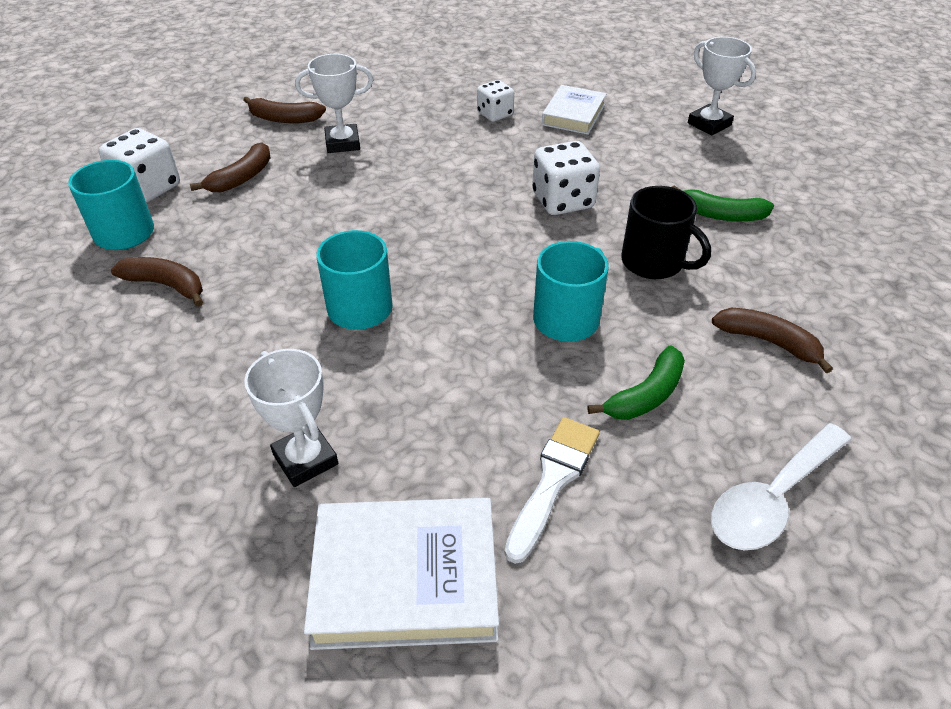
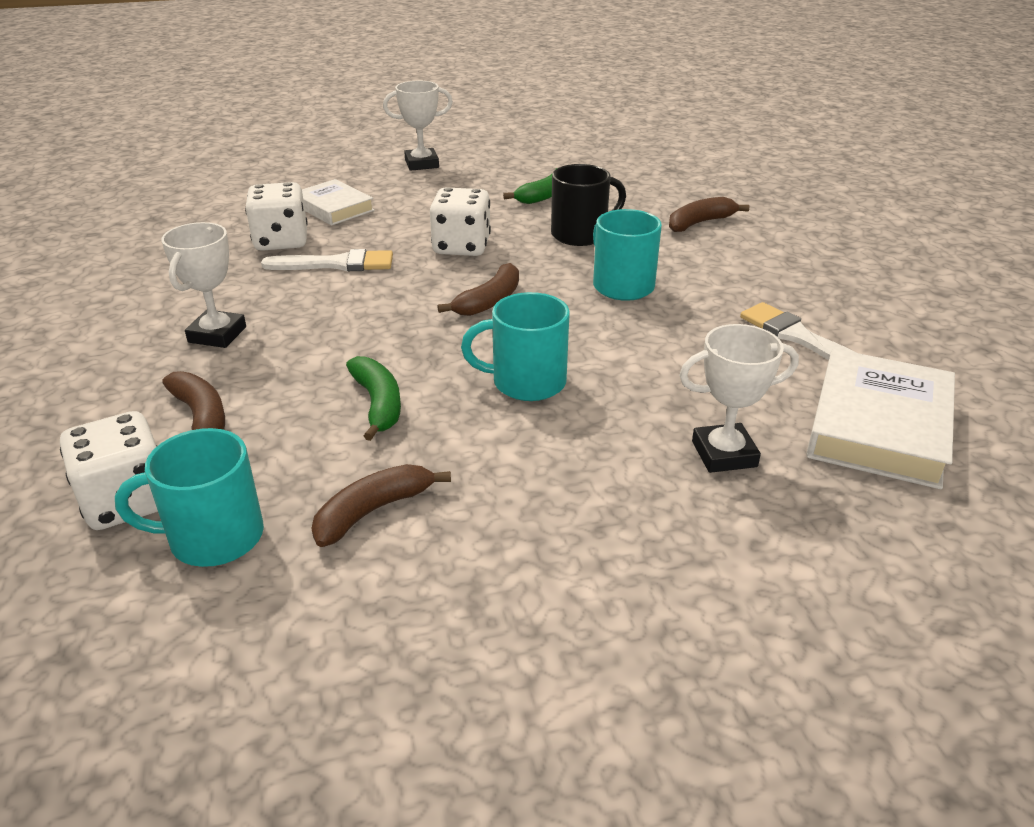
camera: 65 degrees left, 10 degrees down
brown banana [243,96,326,123] -> brown banana moved to [437,263,519,316]
white dice [477,80,514,122] -> white dice [245,182,308,251], size x1.57
green banana [587,345,685,420] -> green banana moved to [346,356,401,441]
white spoon [711,423,852,550] -> none
none -> white brush [261,249,393,271]

